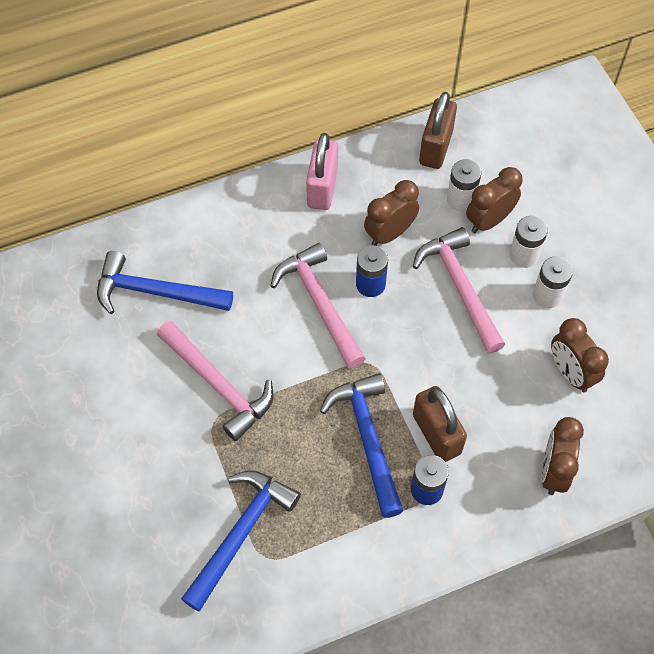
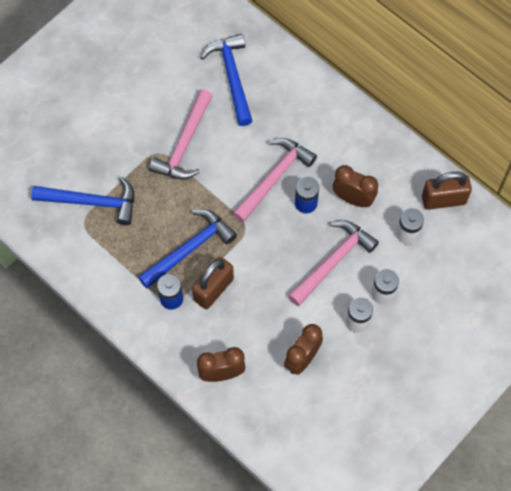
camera: 65 degrees right, 5 degrees up
pink padlock [306,133,338,210] -> none
brown clock [466,167,523,233] -> none

